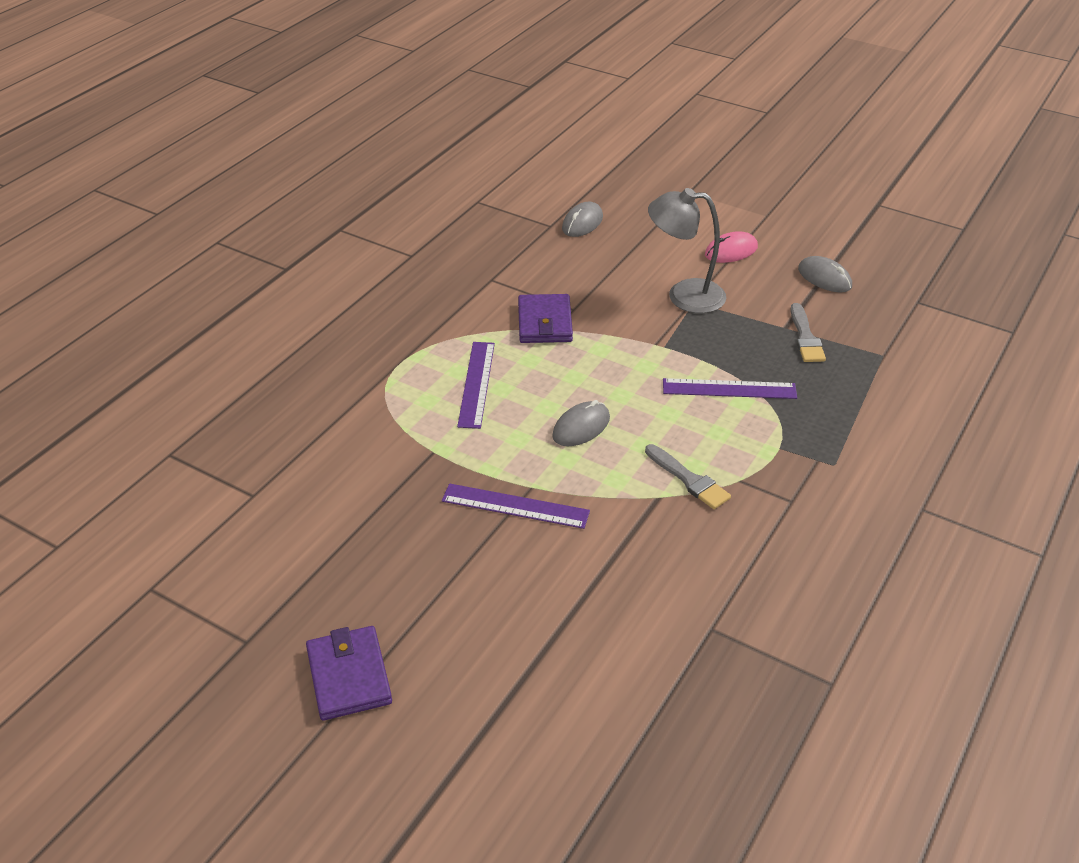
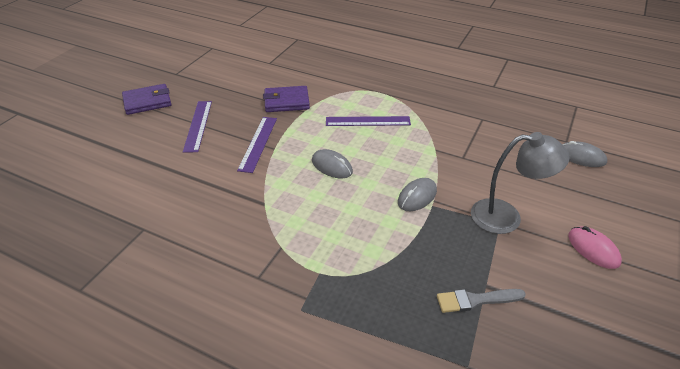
camera: 85 degrees right, 0 degrees up
purple wallet [518,294,573,343] -> purple wallet moved to [263,86,310,112]
grey brush [645,444,731,509] -> none
grey lamp [648,188,726,313] -> grey lamp turned 90 degrees clockwise [471,132,570,234]
purple ruler [663,378,797,399] -> purple ruler moved to [183,101,212,153]
grey mouse [798,256,852,292] -> grey mouse moved to [398,178,437,211]

